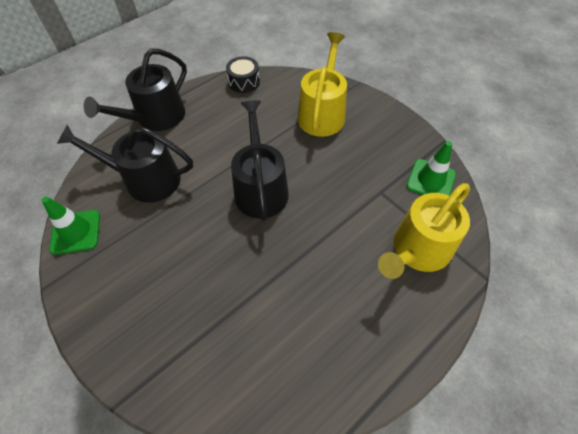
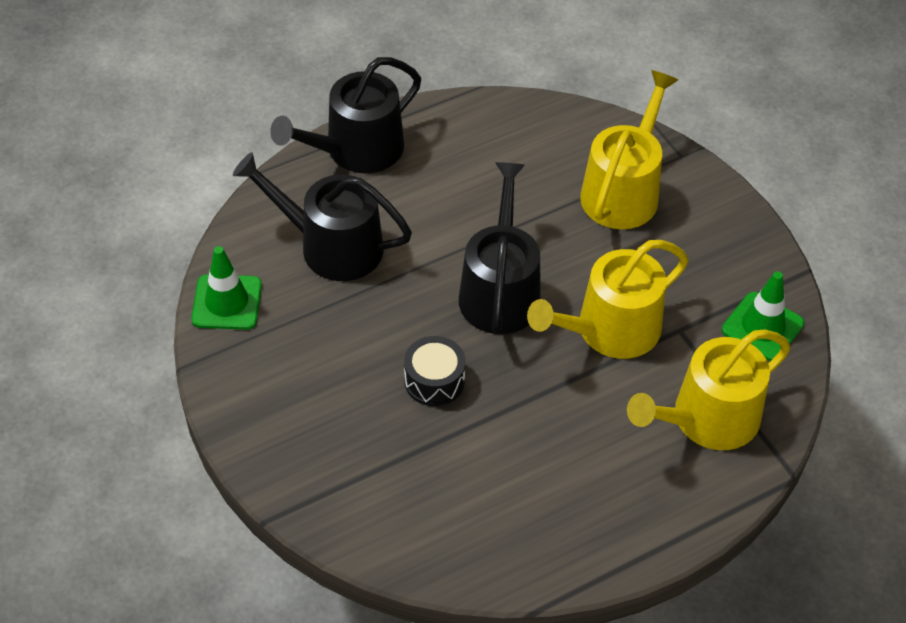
camera: 10 degrees right, 5 degrees down
black drum [226,56,260,93] -> black drum moved to [404,336,466,406]
none -> yellow watering can [527,240,688,359]

